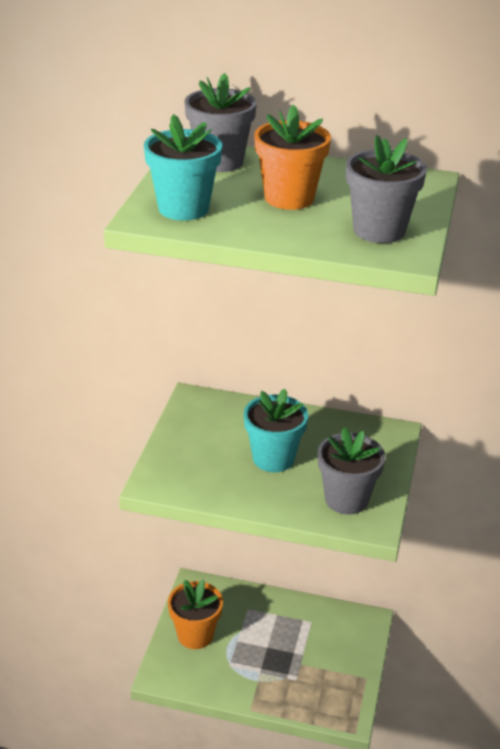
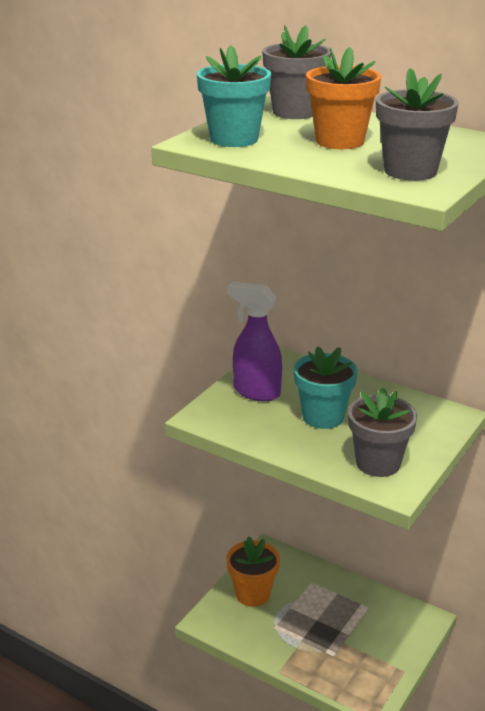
camera: 20 degrees right, 5 degrees down
none -> purple spray bottle [227,281,282,401]

